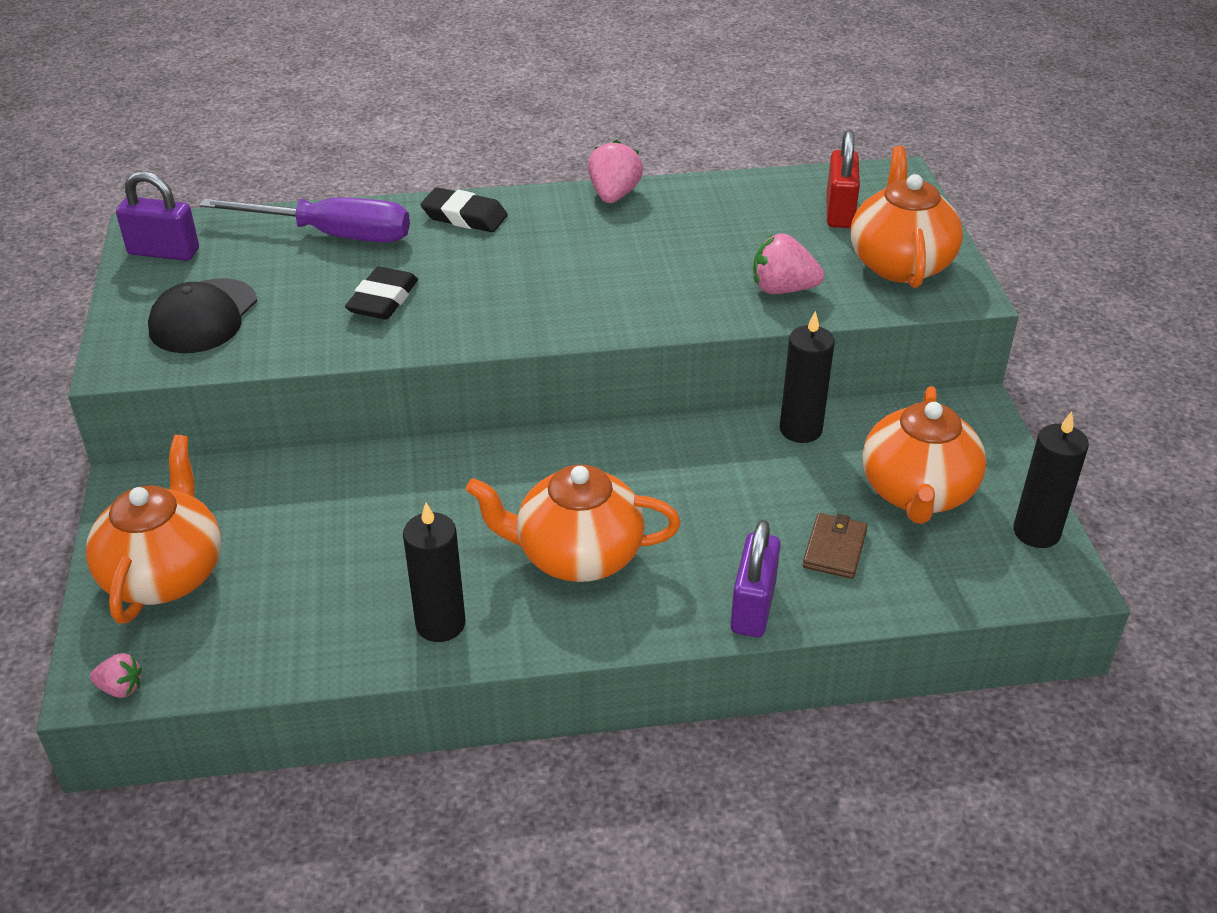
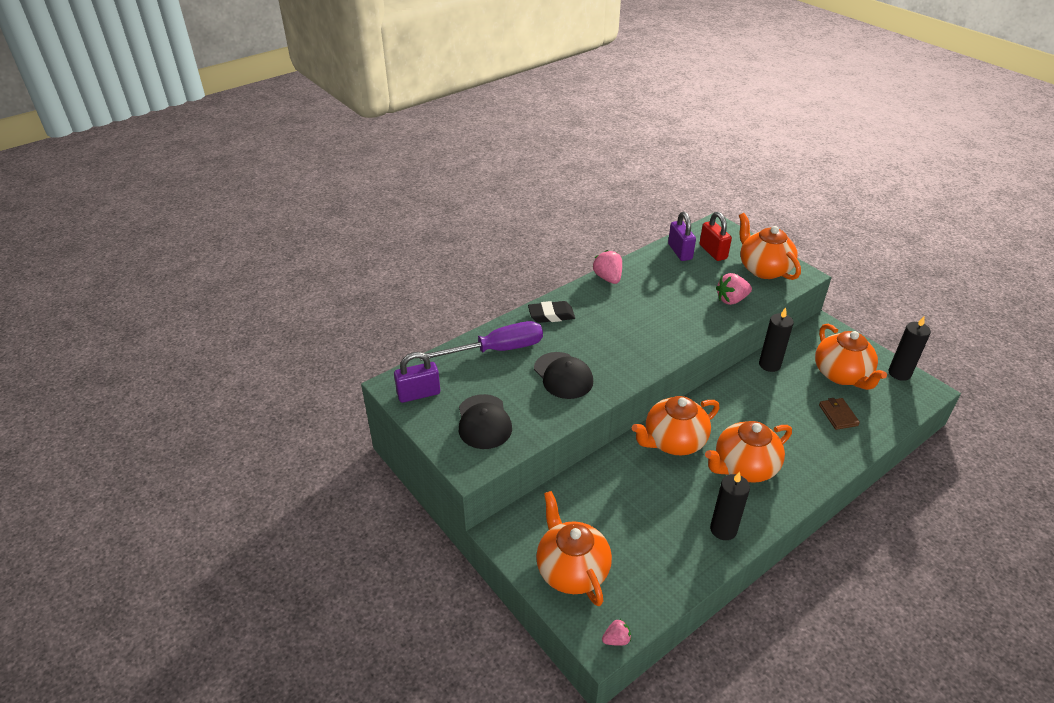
camera: 30 degrees left, 0 degrees up
black eraser [345,267,418,320] -> black cap [534,352,593,399]
purple padlock [730,520,781,637] -> purple padlock moved to [668,212,696,261]
none -> orange teapot [632,396,719,455]

